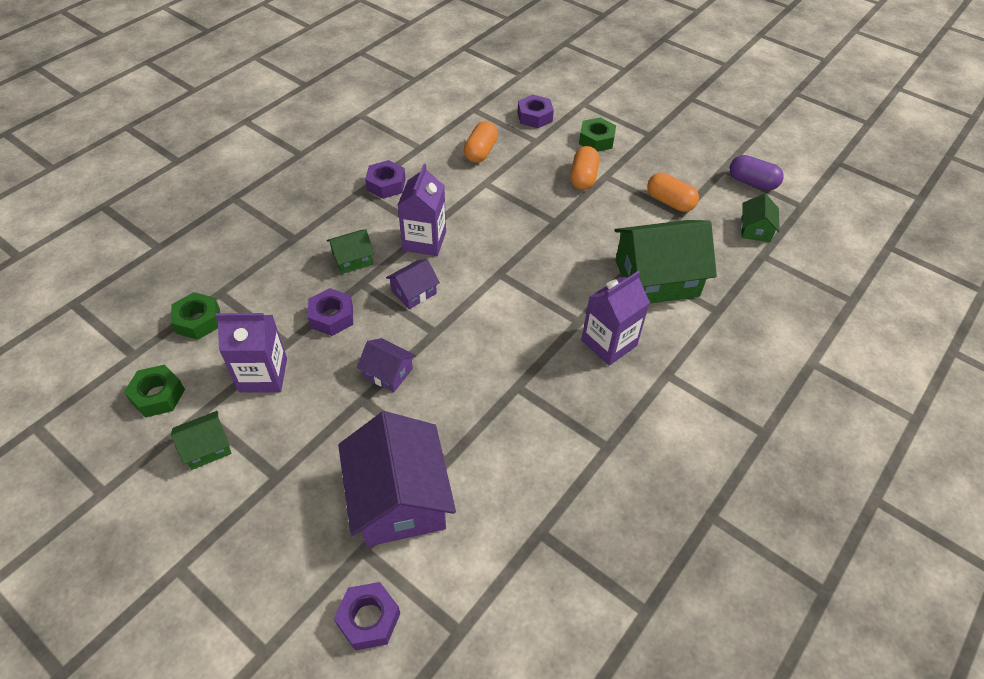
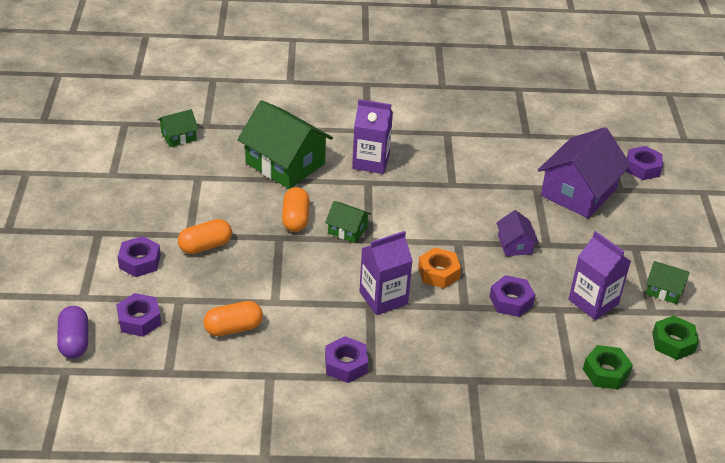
camera: 130 degrees left, 10 degrees down
green house [327,229,374,274] -> green house moved to [325,201,371,243]
purple house [386,259,440,309] -> orange nut [418,248,461,288]
green nut [579,117,616,152] -> purple nut [118,236,161,277]
orange capsule [647,173,699,212] -> orange capsule moved to [282,187,309,232]
purple capsule [730,155,784,190] -> purple capsule moved to [57,306,88,358]

